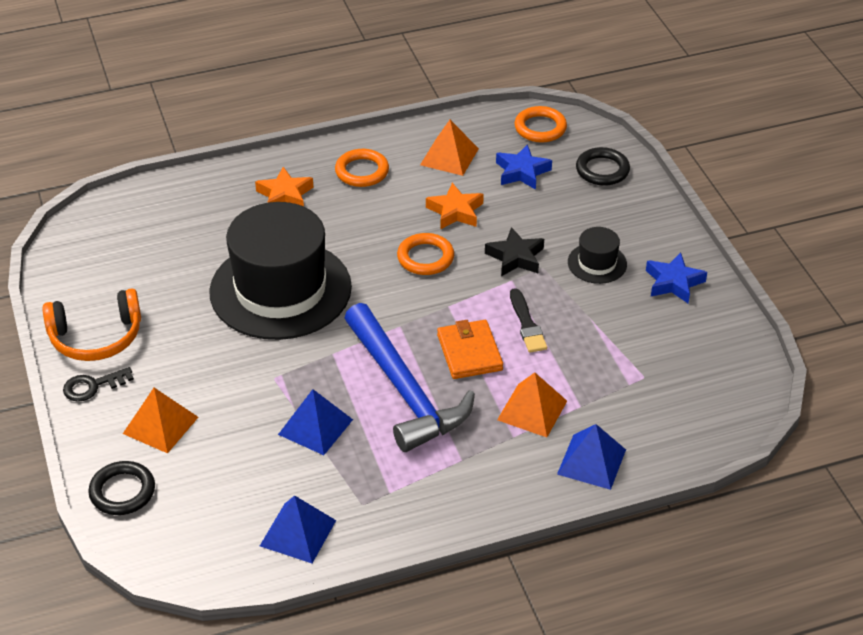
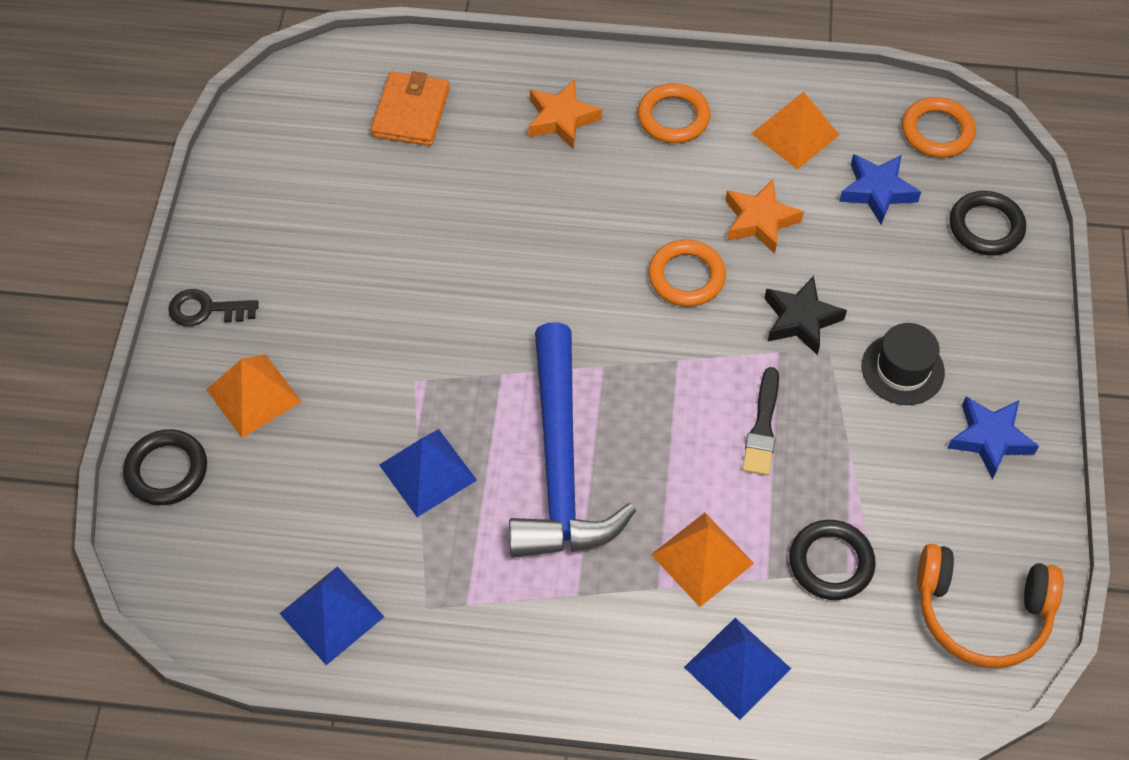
camera: 25 degrees right, 15 degrees up
orange headphones [42,289,141,361] -> orange headphones moved to [917,544,1063,668]
black hat [209,202,352,340] -> none
orange wallet [437,320,503,379] -> orange wallet moved to [371,71,450,146]
none -> black ring [789,520,876,600]

